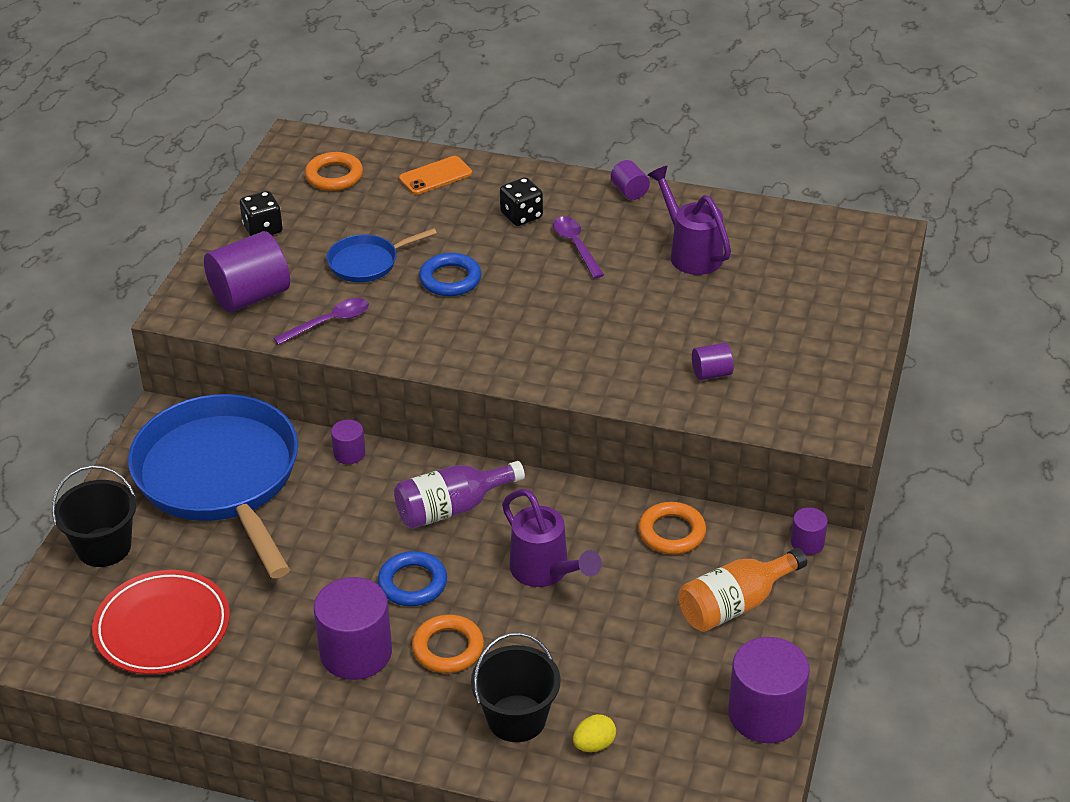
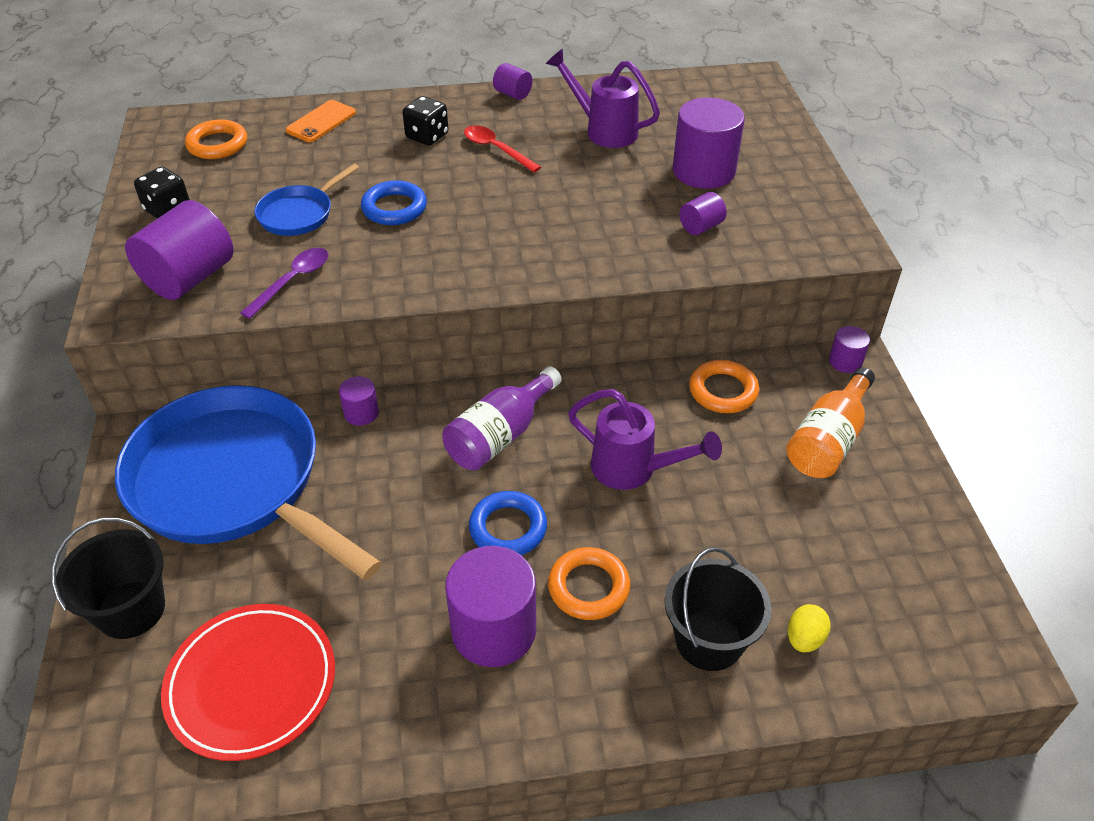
camera: 25 degrees left, 5 degrees up
purple spoon [553,216,604,279] -> red spoon [464,125,541,173]
purple cylinder [728,637,810,743] -> purple cylinder moved to [673,97,745,189]

